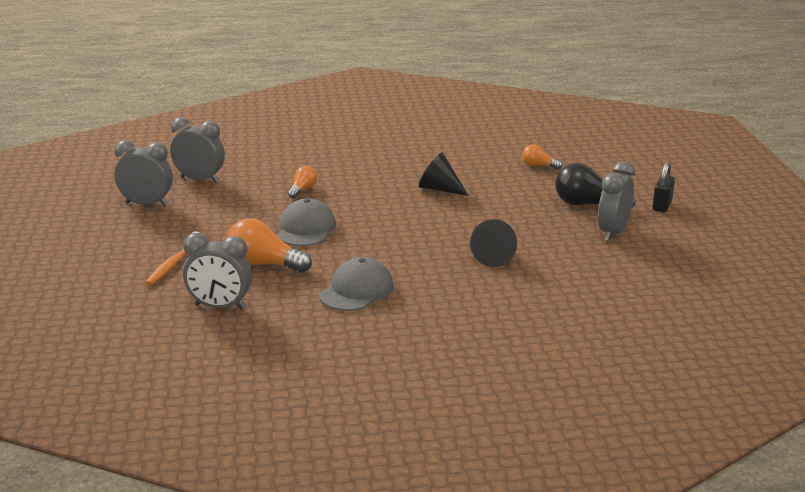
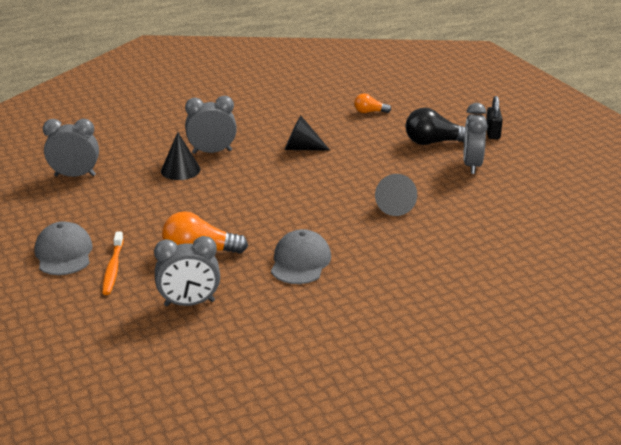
camera: 20 degrees left, 5 degrees up
grey clock [114,140,173,206] -> grey clock moved to [185,96,237,154]
grey cap [278,198,336,246] -> grey cap moved to [35,221,93,275]
orange light bulb [288,166,317,199] -> black cone [161,132,201,180]

